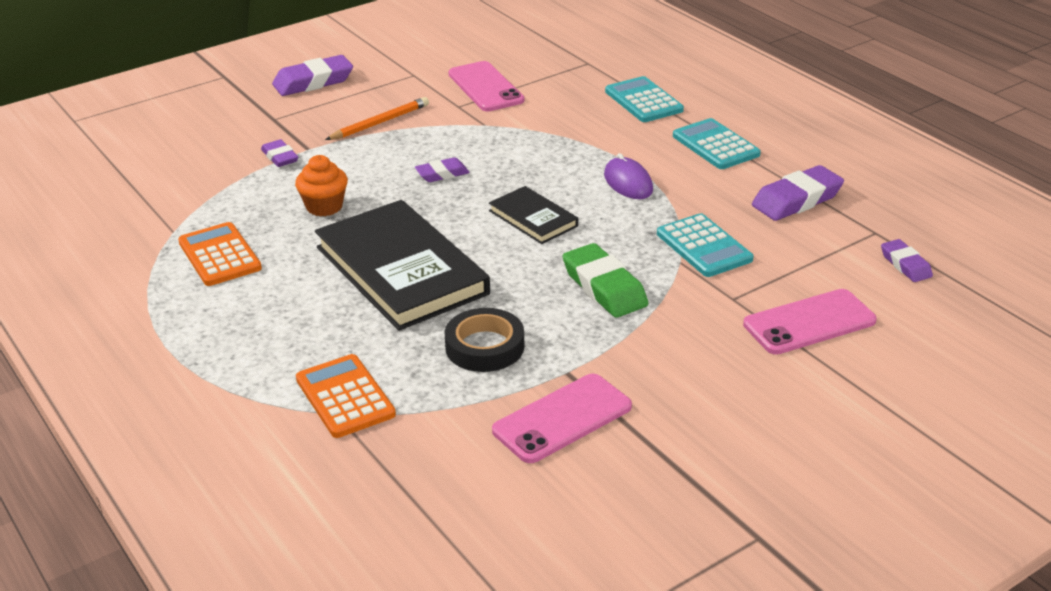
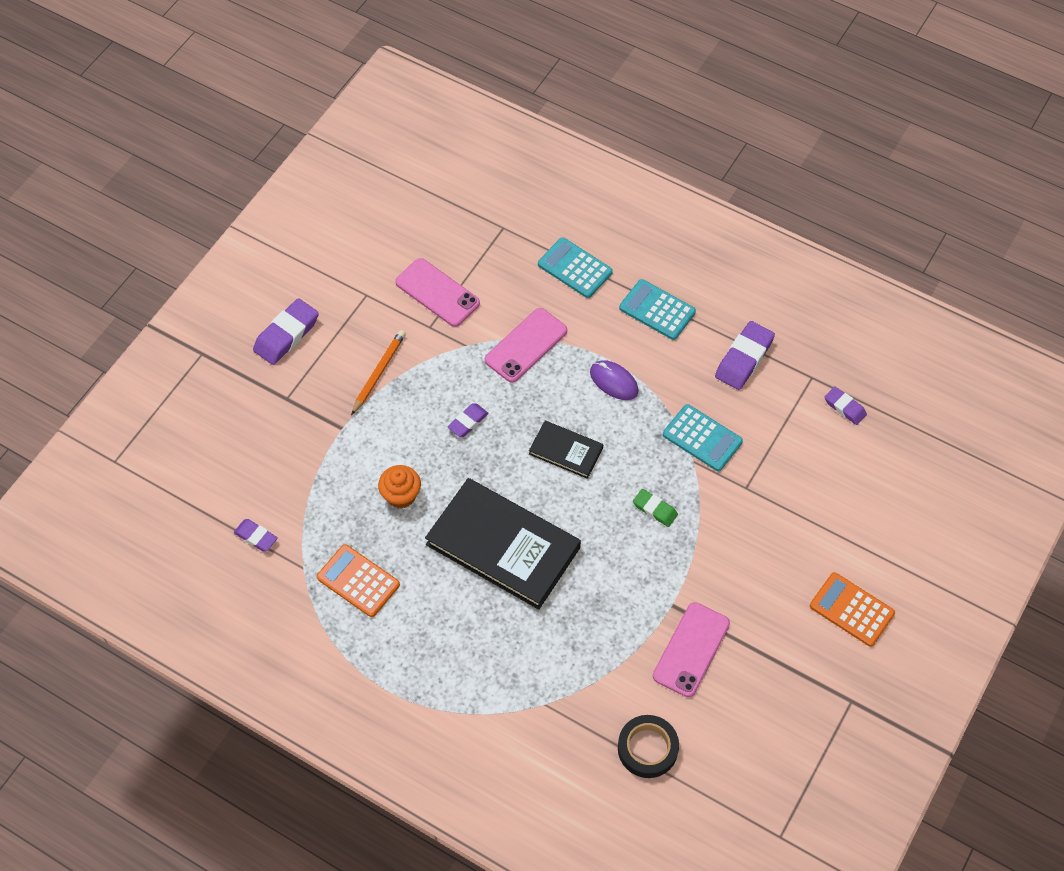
camera: 25 degrees left, 25 degrees up
purple eraser [261,139,299,167] -> purple eraser moved to [234,519,278,552]
orange calculator [296,354,396,438] -> orange calculator moved to [810,572,895,647]
black tape [445,308,524,372] -> black tape moved to [618,715,679,778]
green eraser [563,243,648,318] -> green eraser [633,489,678,527], size x0.59
pink phone [743,289,877,354] -> pink phone moved to [485,308,567,383]

